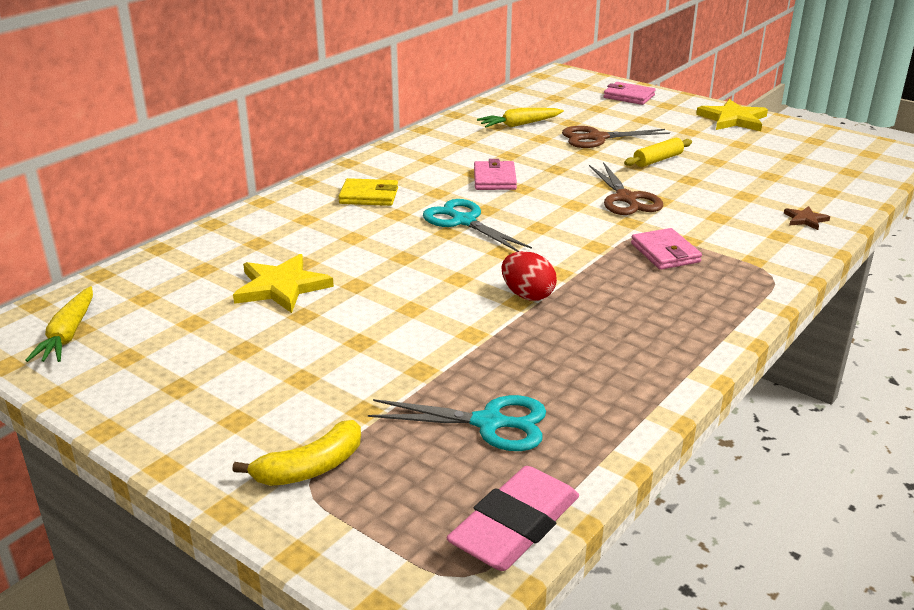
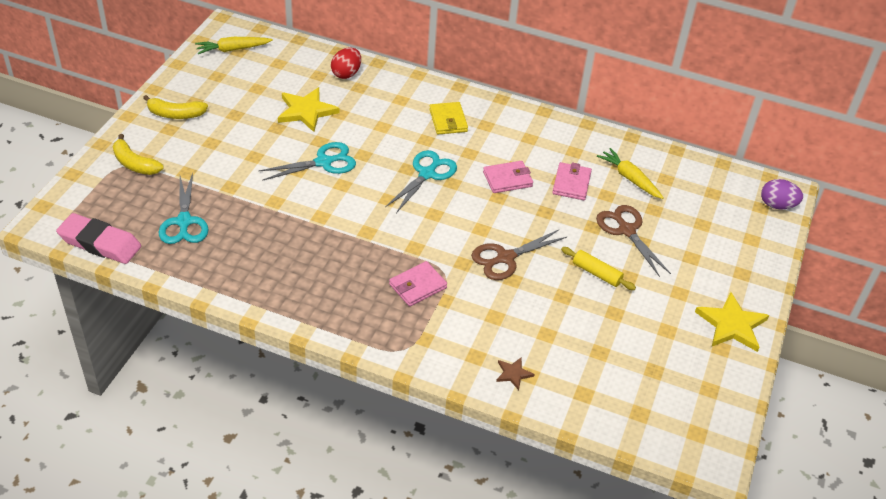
camera: 70 degrees right, 15 degrees up
red egg [501,251,557,301] -> red egg moved to [331,47,361,79]
pink wallet [603,82,656,105] -> pink wallet moved to [552,162,592,200]
none -> yellow banana [143,95,208,119]
none -> turquoise scissors [259,142,356,181]
none -> purple egg [761,179,803,209]

